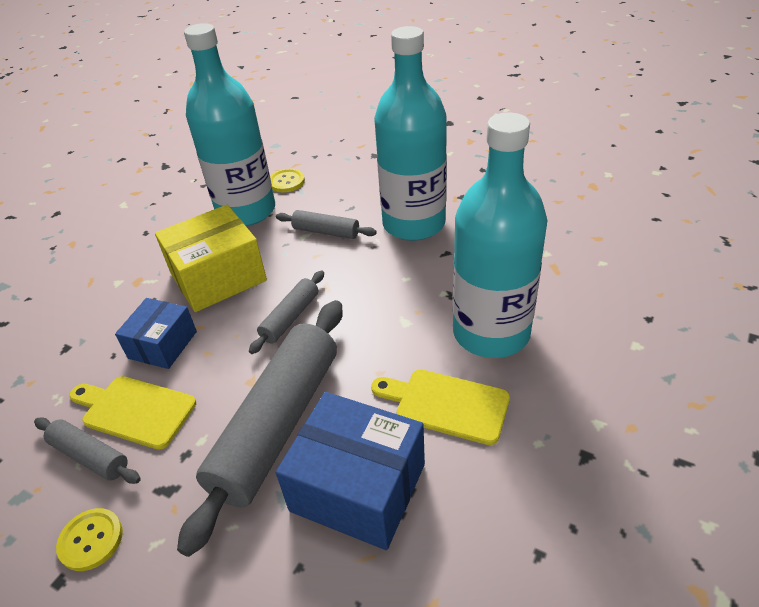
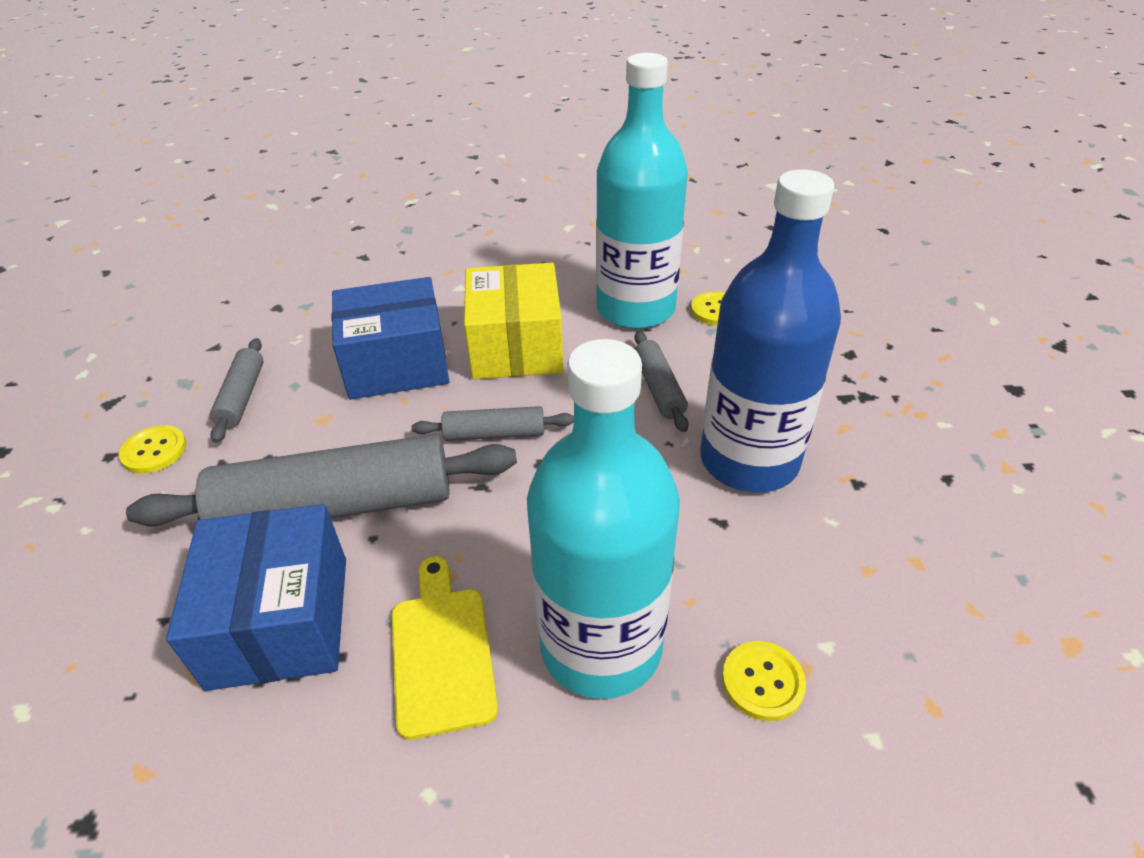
camera: 55 degrees right, 0 degrees up
yellow cutting board [69,376,196,450] -> none
blue box [115,298,197,369] -> blue box [332,277,450,400], size x1.62
yellow box [155,205,267,312] -> yellow box turned 60 degrees clockwise [464,263,563,379]
turquoise bottle [374,26,447,241] -> blue bottle [700,169,841,493]
none -> yellow button [722,641,806,721]

